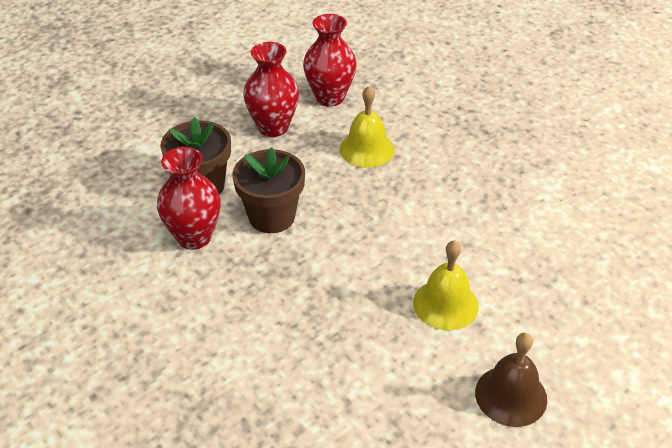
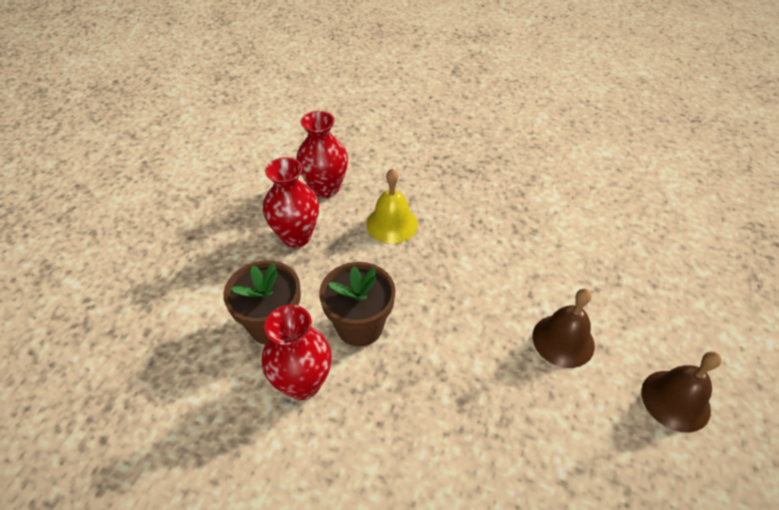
camera: 30 degrees left, 5 degrees up
yellow bell [413,240,479,330] -> brown bell [532,289,595,368]

